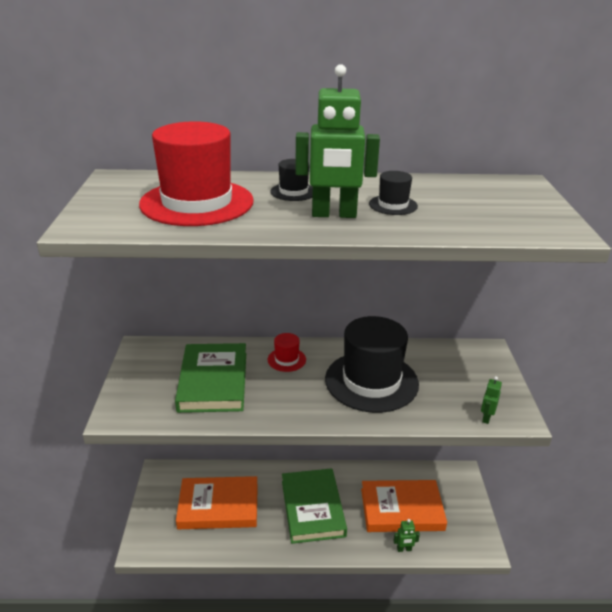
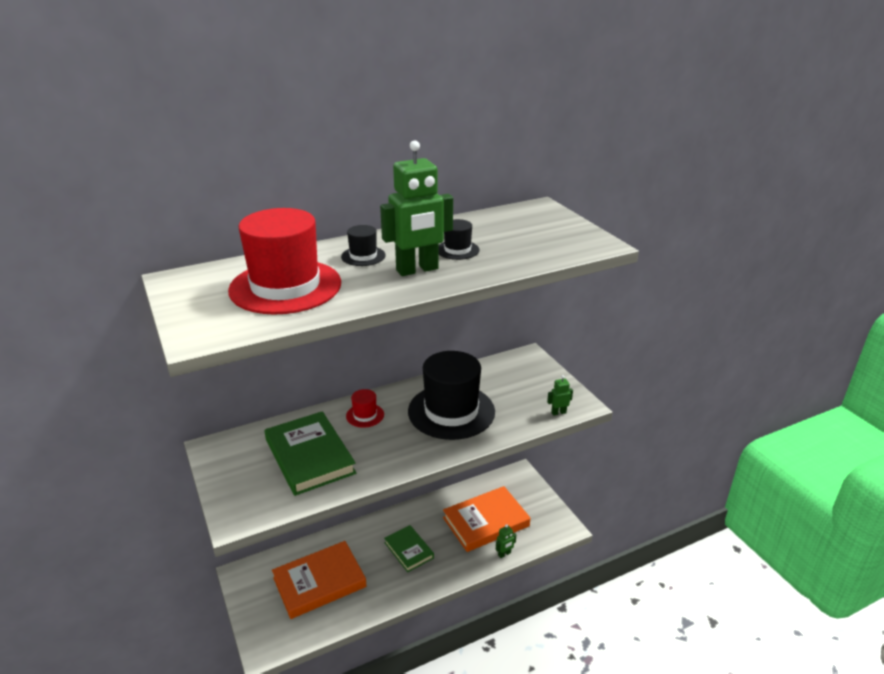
camera: 25 degrees left, 0 degrees up
green book [282,468,347,544] -> green book [384,525,434,572], size x0.59
green robot [481,376,502,424] -> green robot turned 75 degrees clockwise [547,375,573,416]

